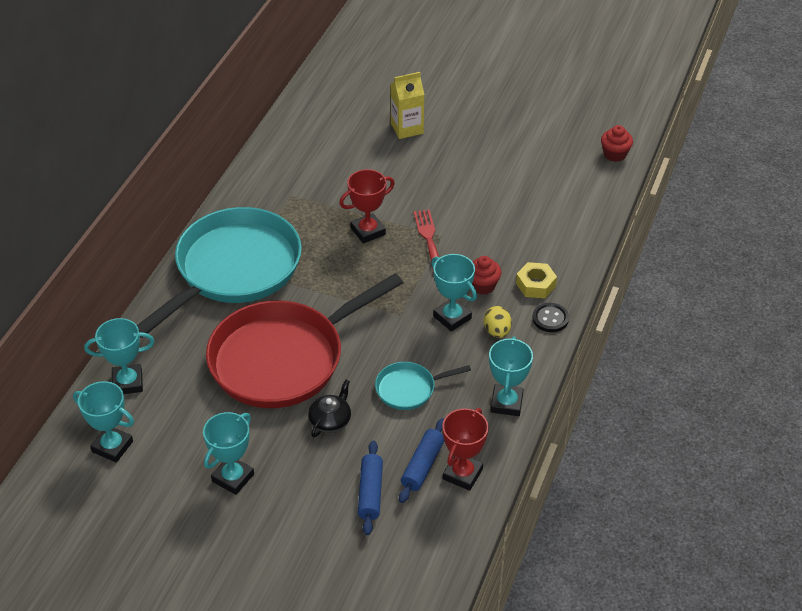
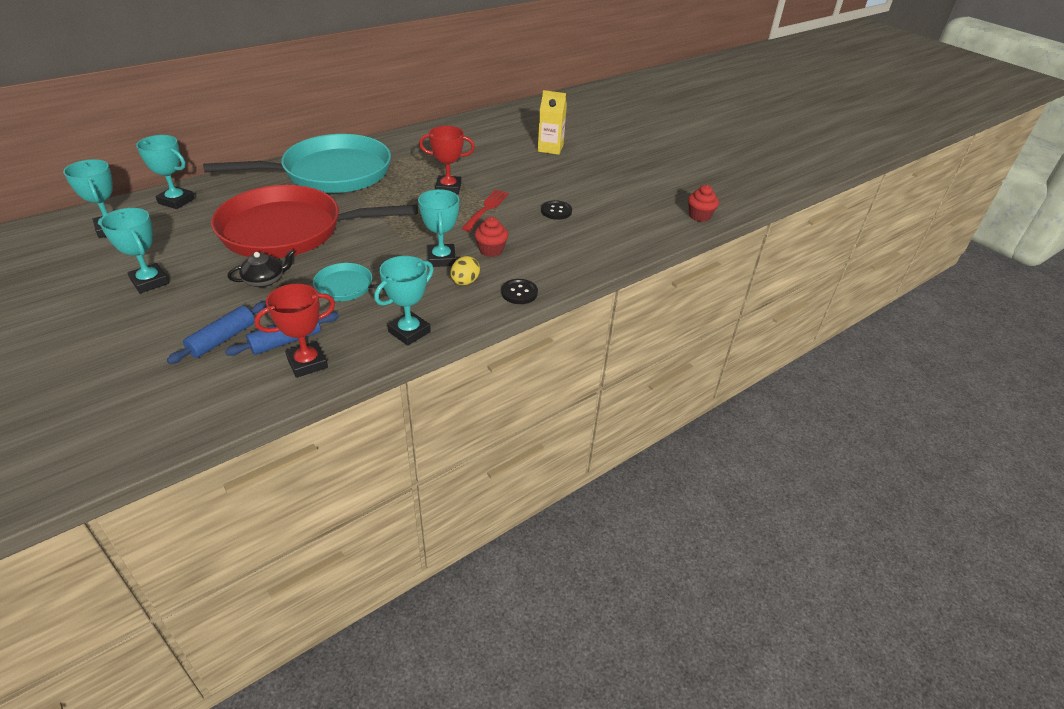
camera: 30 degrees right, 5 degrees down
turquoise trophy [203,412,254,495] -> turquoise trophy turned 75 degrees clockwise [100,208,169,293]
yellow nut [516,262,557,298] -> none
none -> black button [541,200,572,220]

